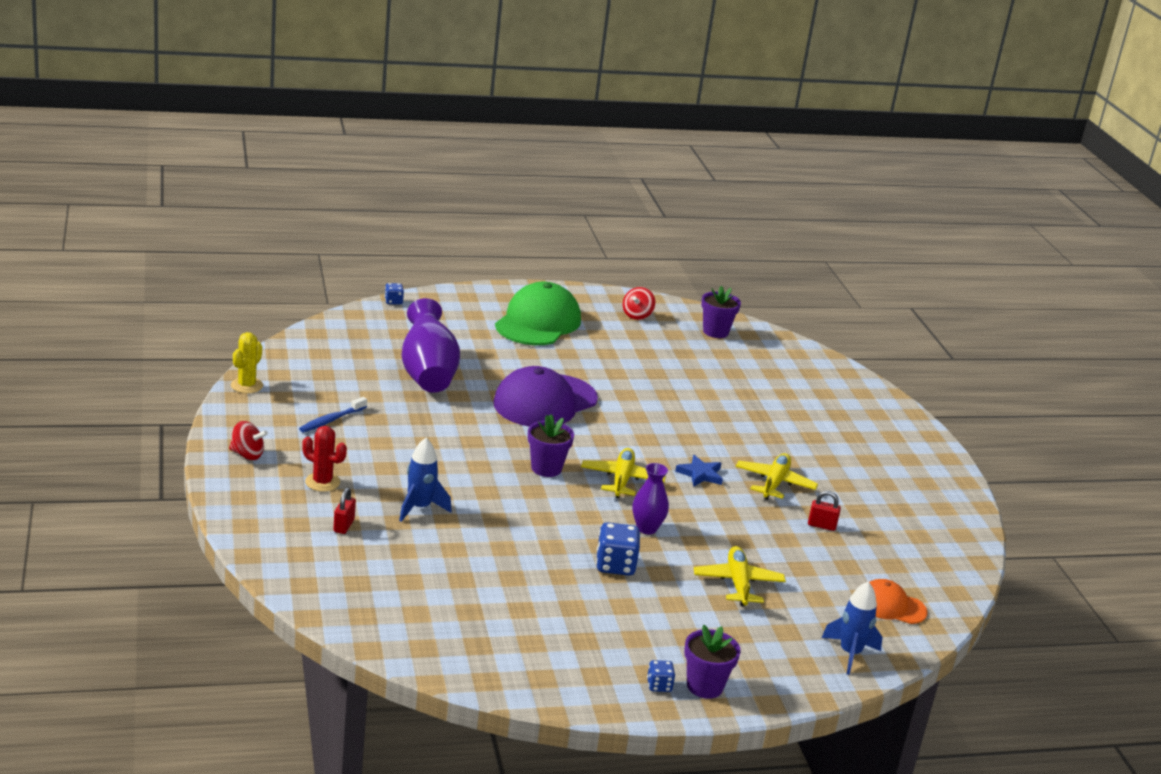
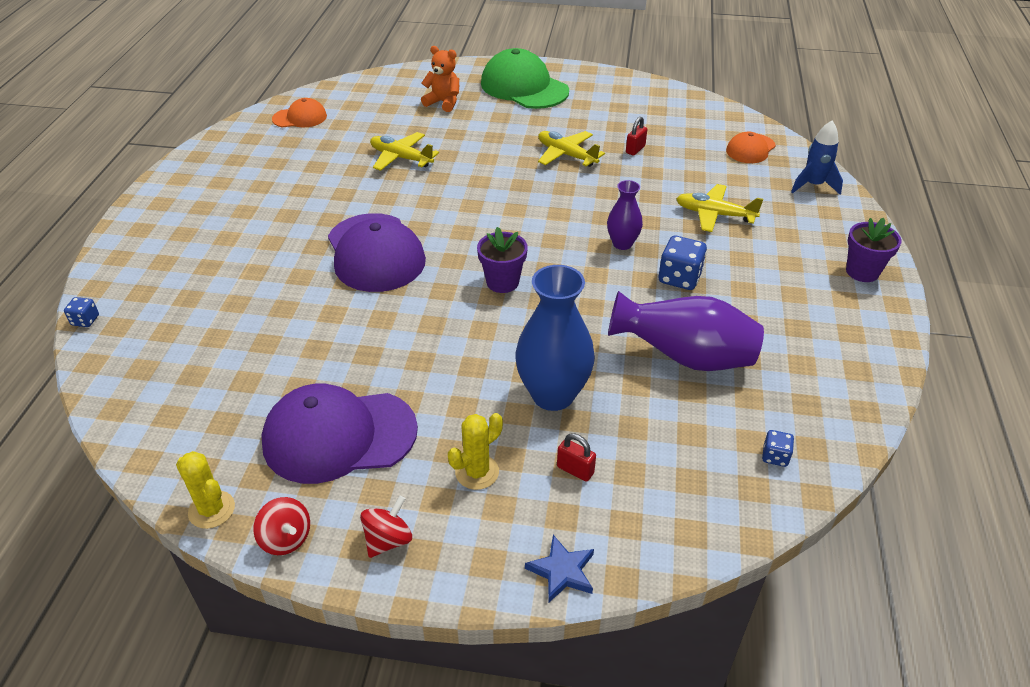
camera: 65 degrees left, 15 degrees up
blue toothbrush [299,397,367,432] -> purple cap [261,384,418,484]
red cactus [302,426,347,492] -> yellow cactus [448,413,503,490]
blue rocket [399,438,452,522] -> blue vase [515,265,595,411]
purple vase [402,298,460,393] -> purple vase moved to [608,291,764,371]
green cap [495,282,581,345] -> green cap moved to [481,48,569,109]
yellow plane [581,448,666,498] -> yellow plane moved to [370,132,439,171]
red spinning top [623,287,655,320] -> red spinning top moved to [253,497,310,555]
blue dice [647,660,675,692] -> blue dice moved to [762,430,794,467]
blue star [675,455,723,487] -> blue star moved to [525,535,594,602]
purple flower pot [701,286,741,338] -> orange cap [272,98,327,127]
none -> orange teddy bear [421,46,459,112]

